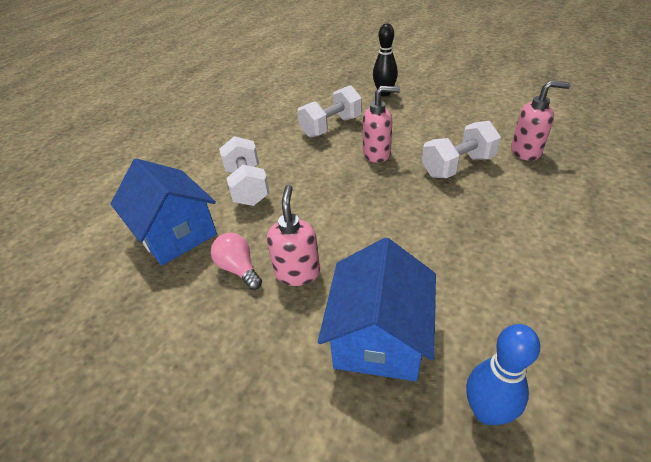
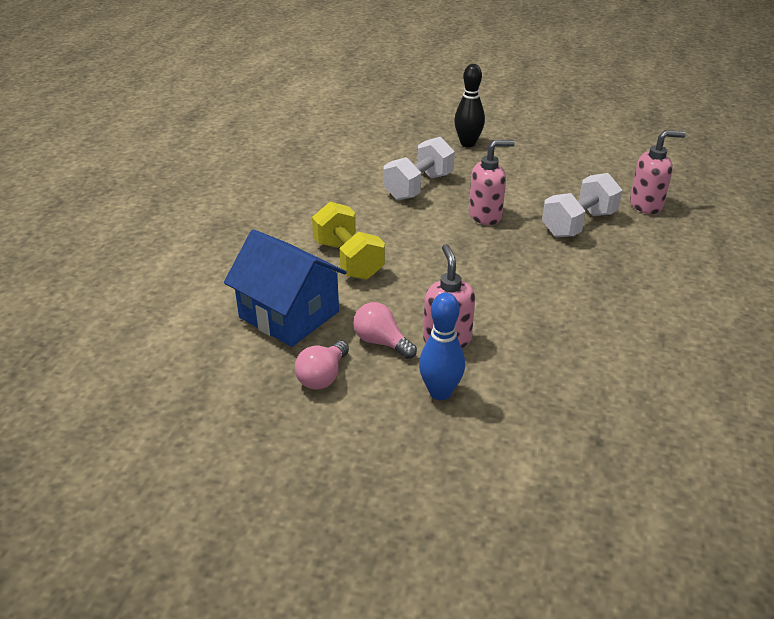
camera: 15 degrees left, 5 degrees down
white dumbbell [219,136,270,206] -> yellow dumbbell [312,202,385,280]
blue house [318,238,436,381] -> none
blue bowling pin [466,324,540,425] -> blue bowling pin moved to [419,293,465,400]
none -> pink light bulb [295,341,349,390]

